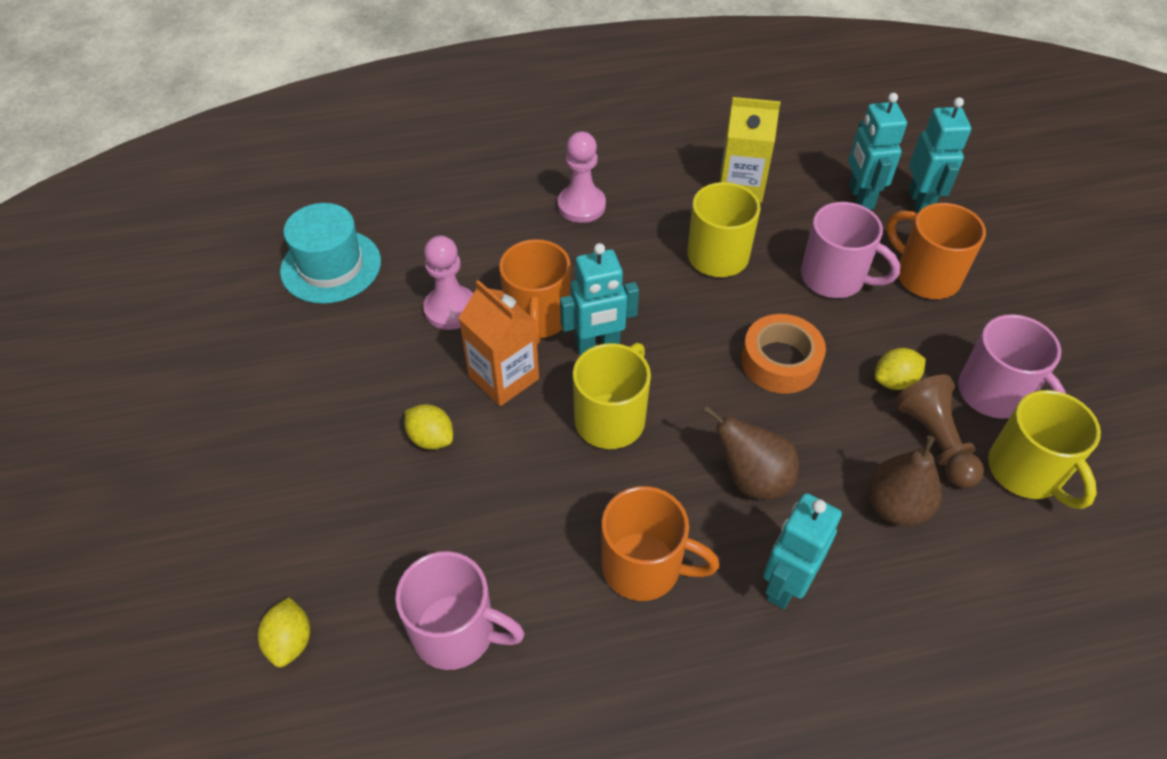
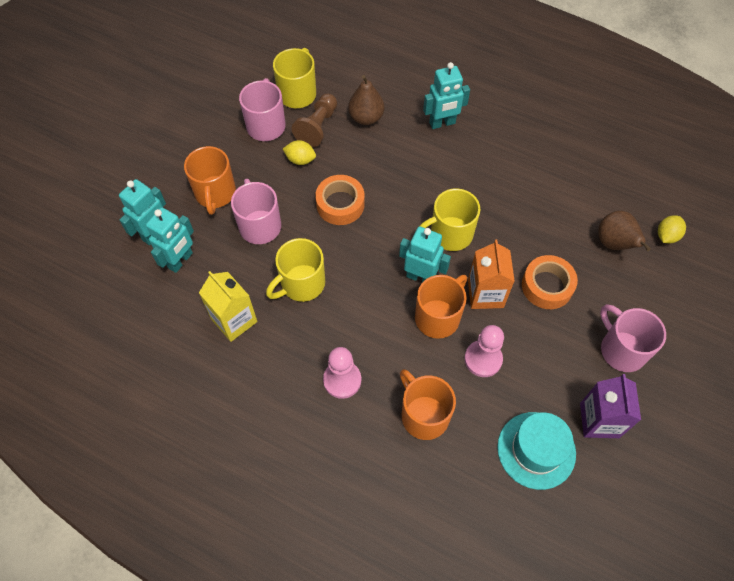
camera: 140 degrees left, 10 degrees up
pink mug [395,551,525,670] -> pink mug moved to [600,304,666,372]
yellow lemon [404,404,453,450] -> orange tape [522,255,578,309]
orange mug [601,486,720,601] -> orange mug moved to [400,369,456,440]
brown pear [703,406,799,499] -> brown pear moved to [598,211,651,251]
none -> purple carton [580,374,641,438]

